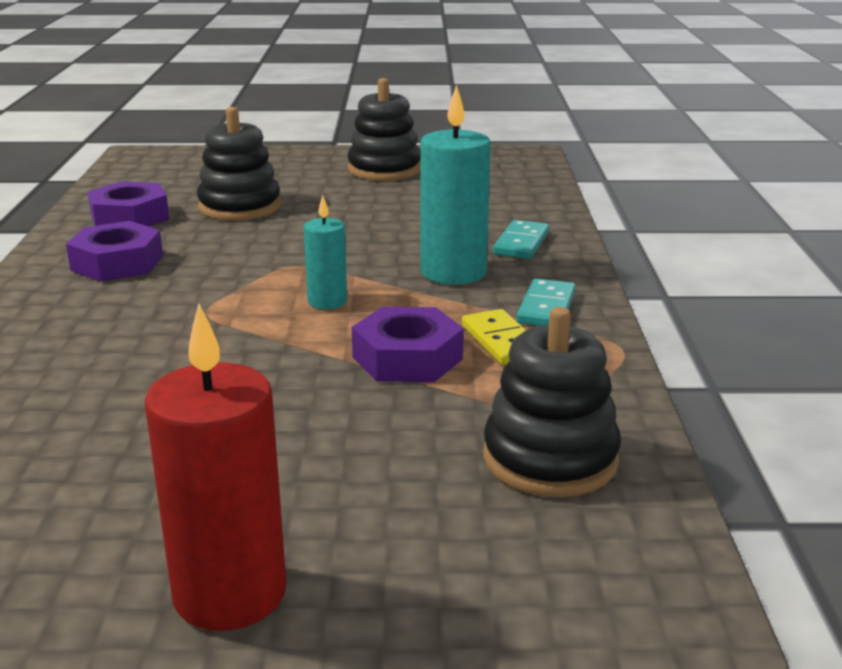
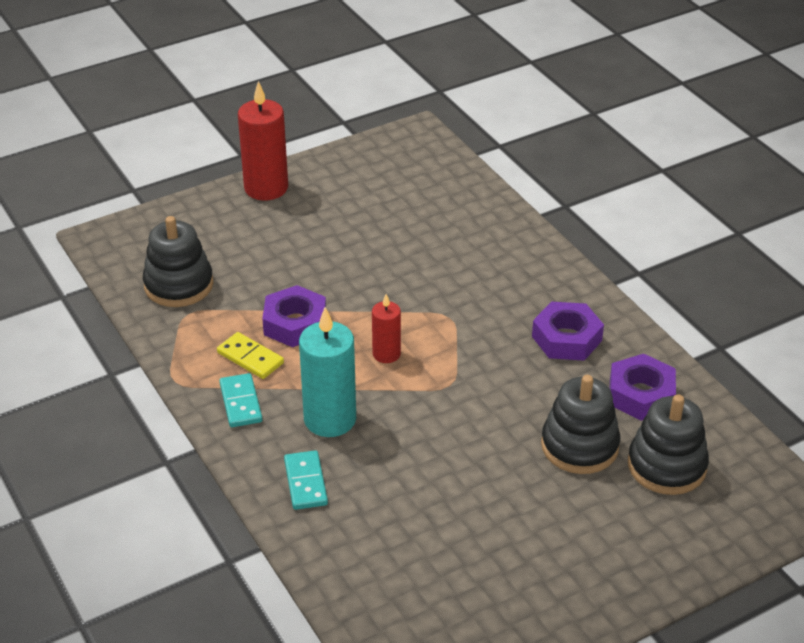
camera: 150 degrees right, 15 degrees up
turquoise candle [304,195,347,309] -> red candle [372,294,401,363]
black stacking toy [347,78,421,181] -> black stacking toy moved to [628,394,709,495]

